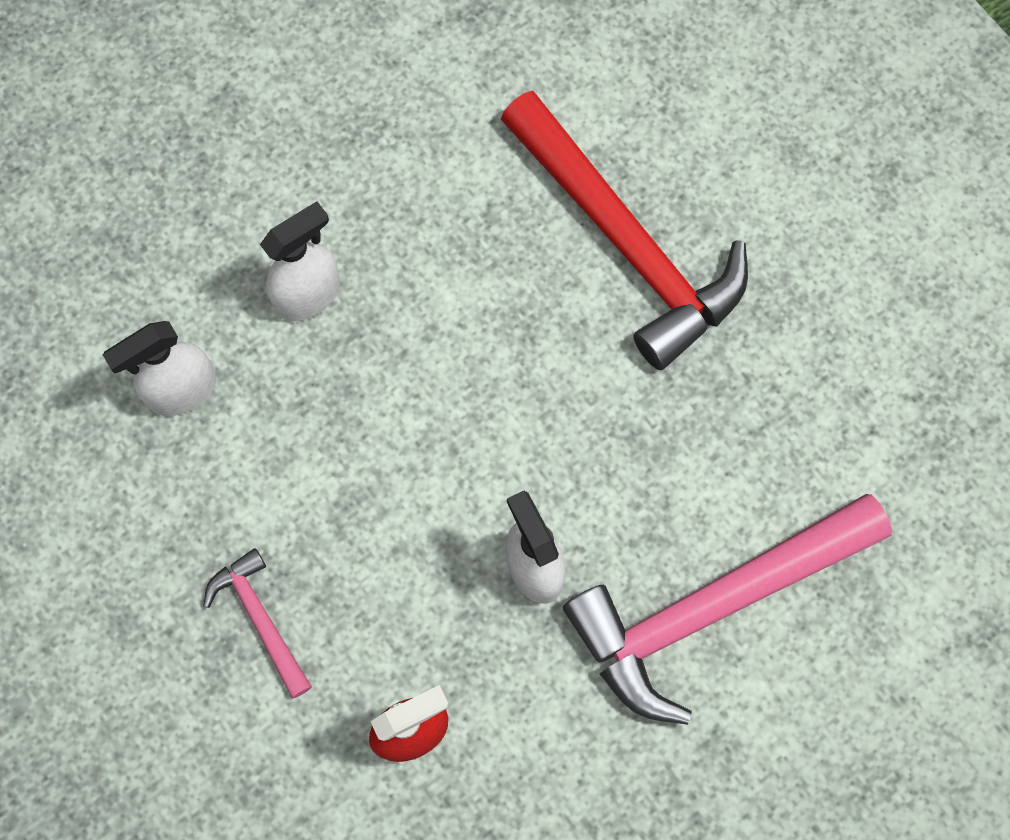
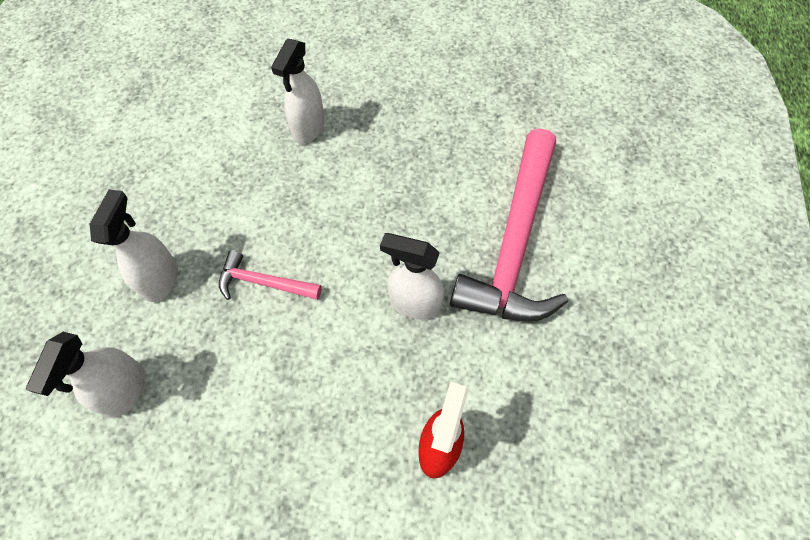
camera: 45 degrees left, 10 degrees down
pink hammer [203,548,312,699] -> pink hammer moved to [219,250,322,300]
red hammer [501,91,748,370] -> white spray bottle [271,38,325,144]

